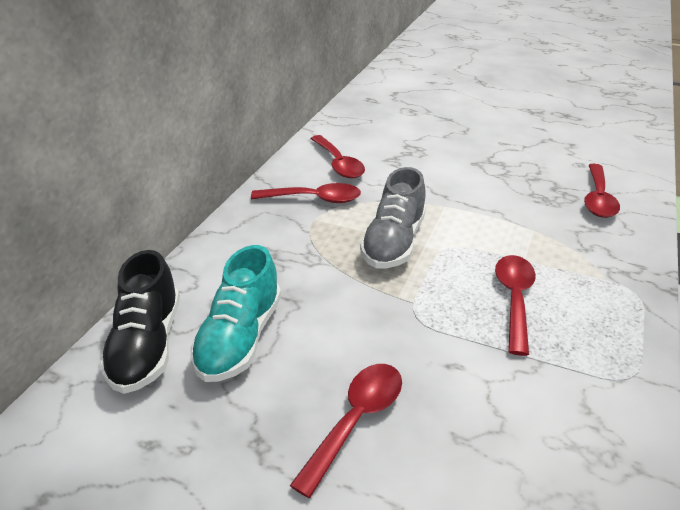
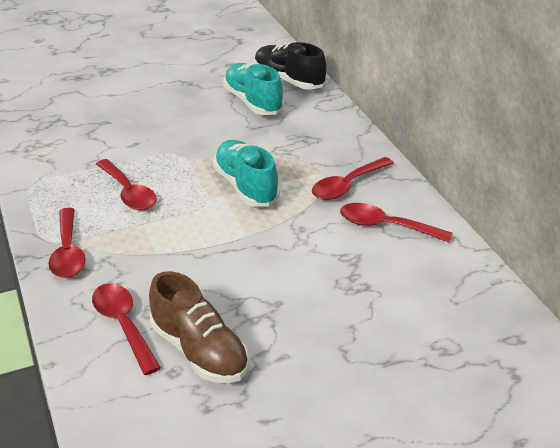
camera: 135 degrees right, 0 degrees up
red spoon [290,364,402,498] -> red spoon moved to [48,208,85,278]
grey shoe [360,167,426,268] -> turquoise shoe [213,140,280,207]
none -> brown shoe [149,271,249,383]

